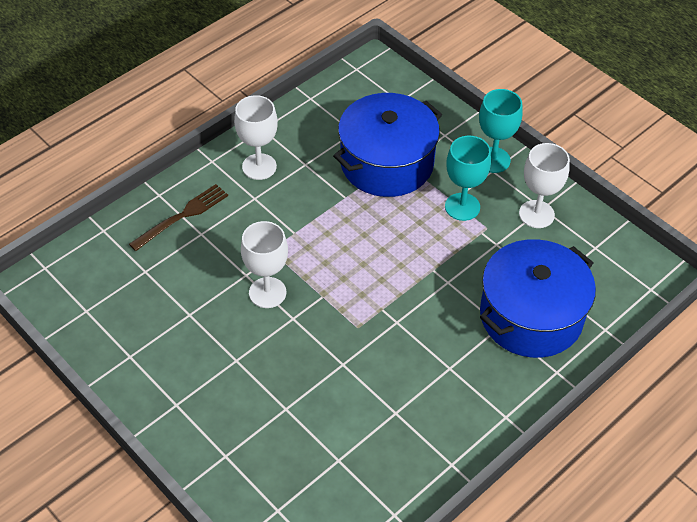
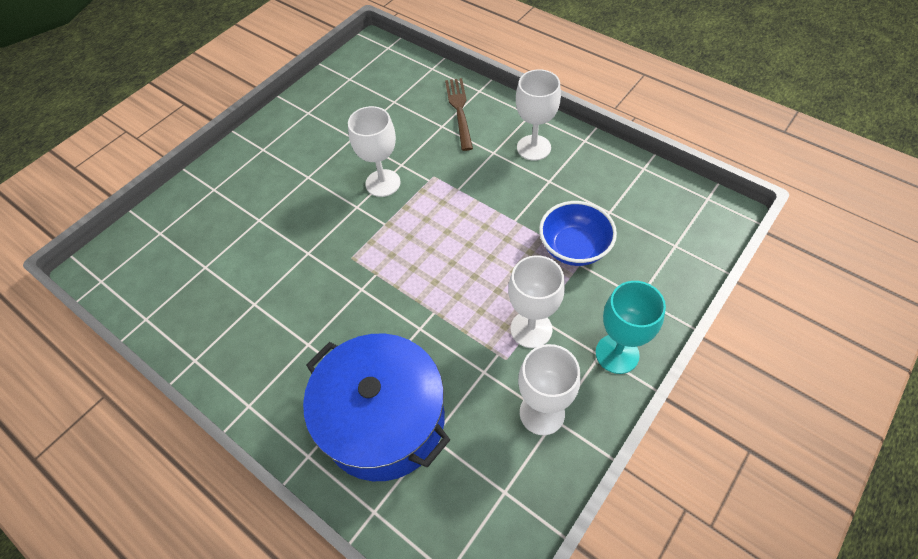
camera: 85 degrees right, 5 degrees up
brown fork [129,184,228,251] -> brown fork turned 135 degrees counterclockwise [445,78,473,151]
blue pot [333,93,442,197] -> blue bowl [539,201,617,266]
turquoise goblet [445,136,491,221] -> white goblet [508,255,565,348]

